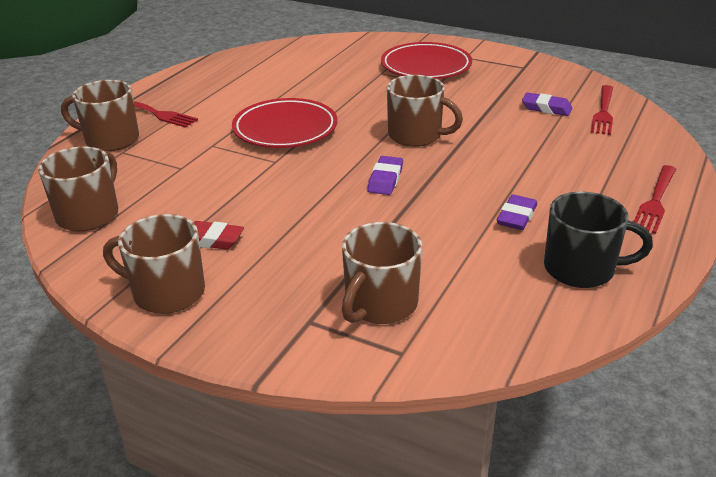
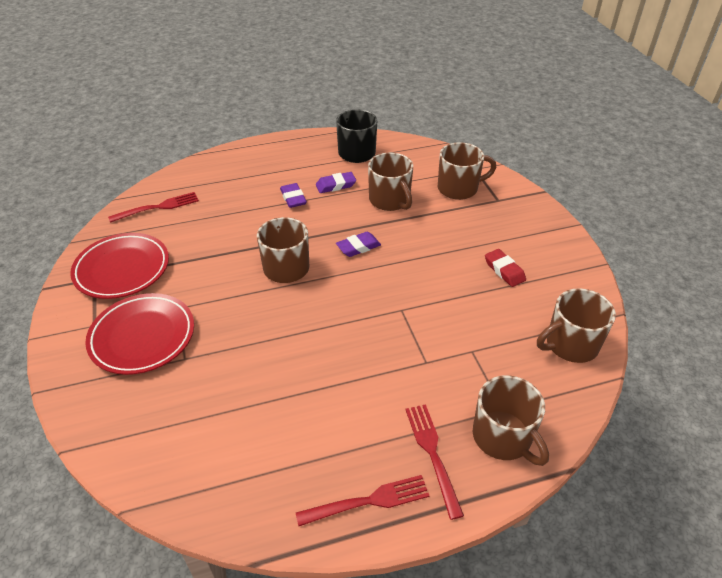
camera: 135 degrees left, 10 degrees up
brown mug [103,214,205,314] -> brown mug moved to [368,153,413,211]
red plate [232,98,338,148] -> red plate moved to [70,233,169,299]
purple eraser [522,92,572,116] -> purple eraser moved to [280,183,307,208]
red fork [634,165,676,234] -> red fork moved to [296,475,429,526]

